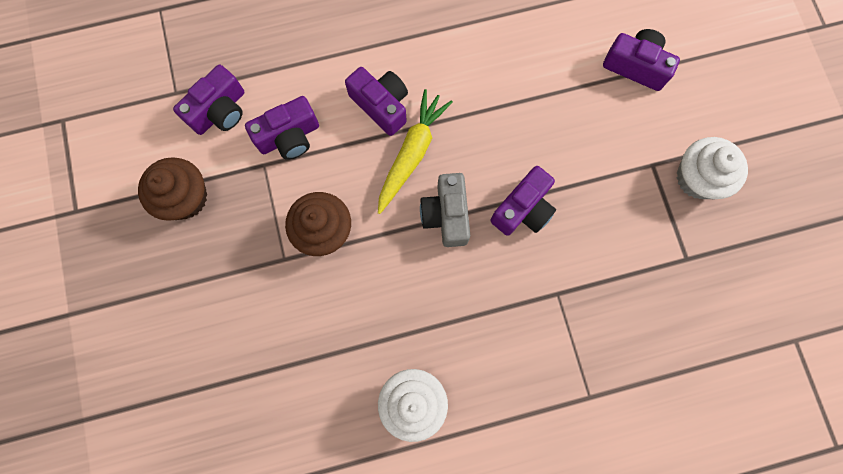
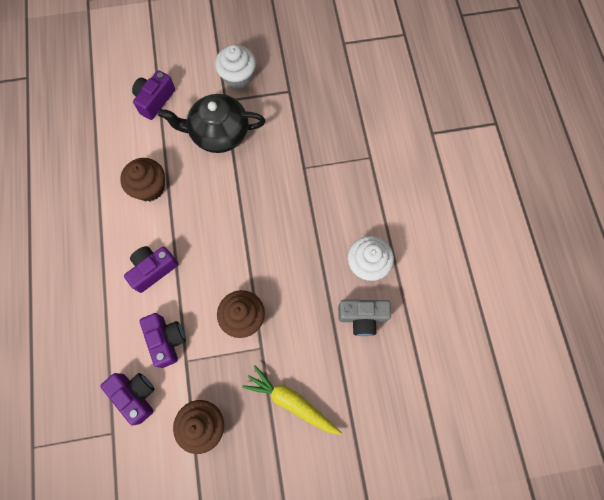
camera: 85 degrees left, 5 degrees down
yellow carrot [378,89,453,214] -> yellow carrot moved to [242,365,342,435]
grey camera [420,173,470,247] -> grey camera moved to [338,300,391,336]
purple camera [490,166,556,236] -> none
none -> brown cupcake [120,158,165,201]
none -> black teapot [158,94,265,153]

